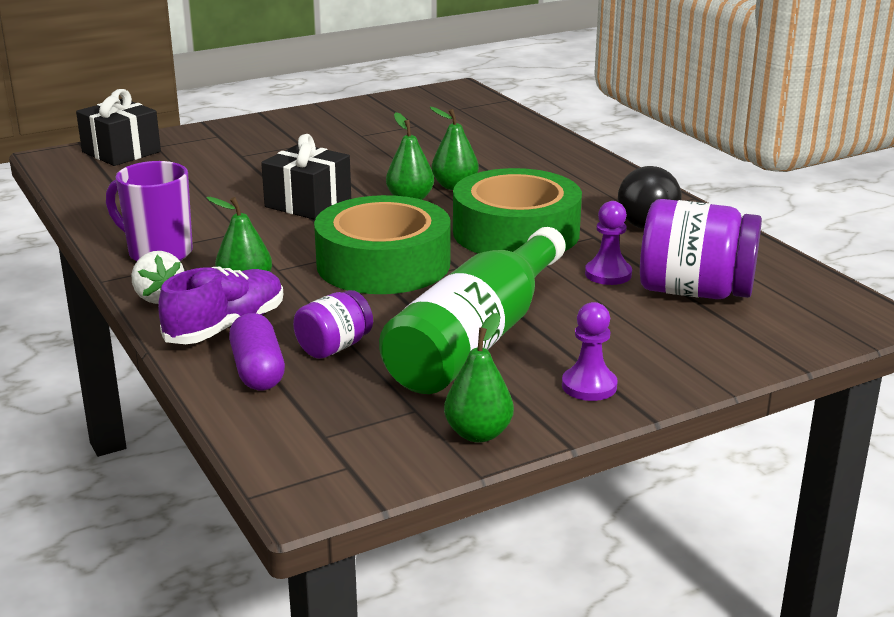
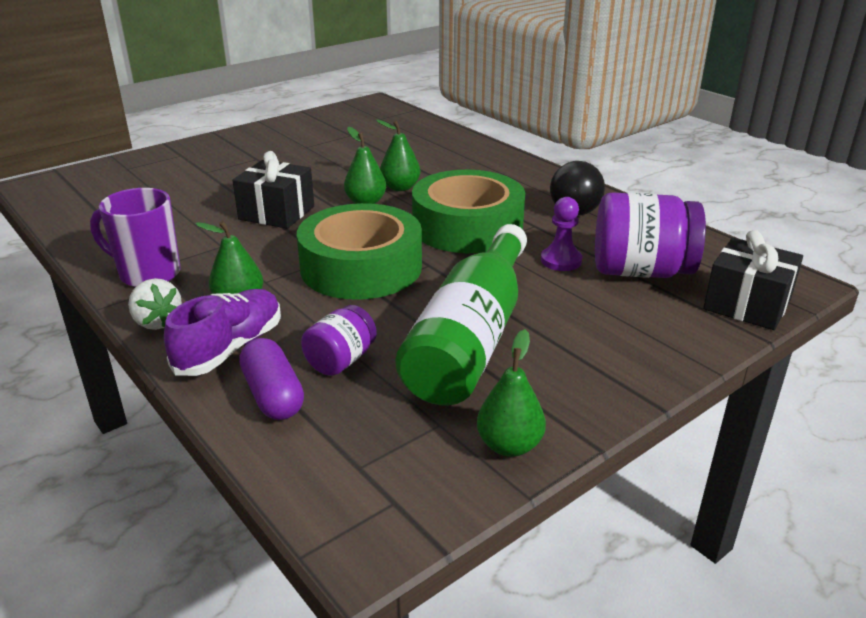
camera: 10 degrees left, 5 degrees up
black gift [76,89,161,166] -> black gift moved to [703,230,803,330]
purple pawn [562,302,618,401] -> none

